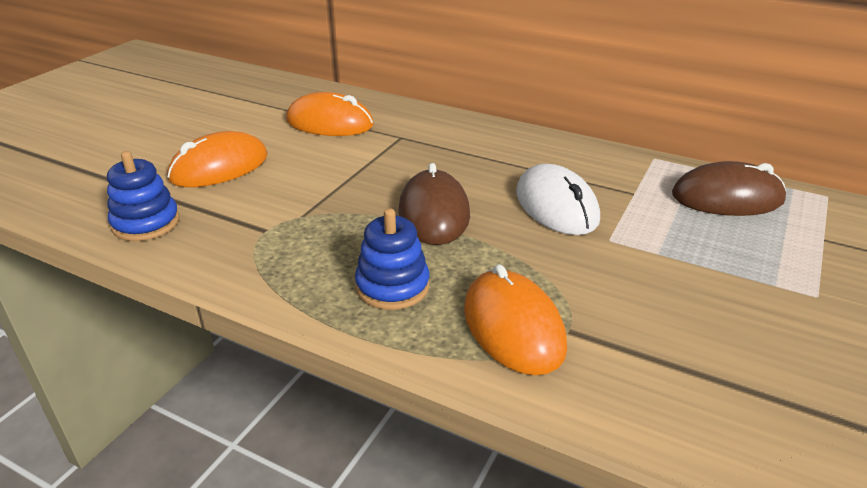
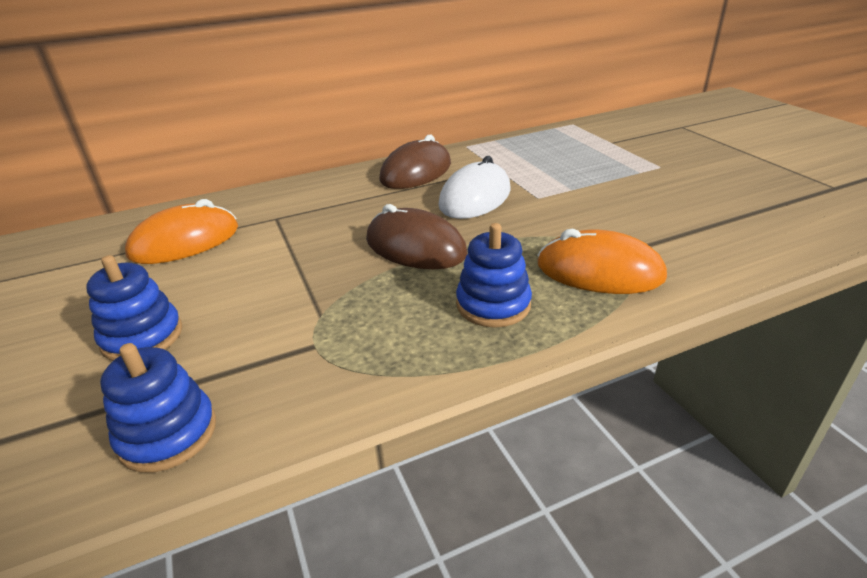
camera: 50 degrees left, 0 degrees up
orange mouse [167,131,268,187] -> blue stacking toy [86,255,182,361]
white mouse [516,164,600,235] -> white mouse turned 75 degrees counterclockwise [438,156,510,219]
brown mouse [672,161,786,216] -> brown mouse moved to [379,135,451,189]

